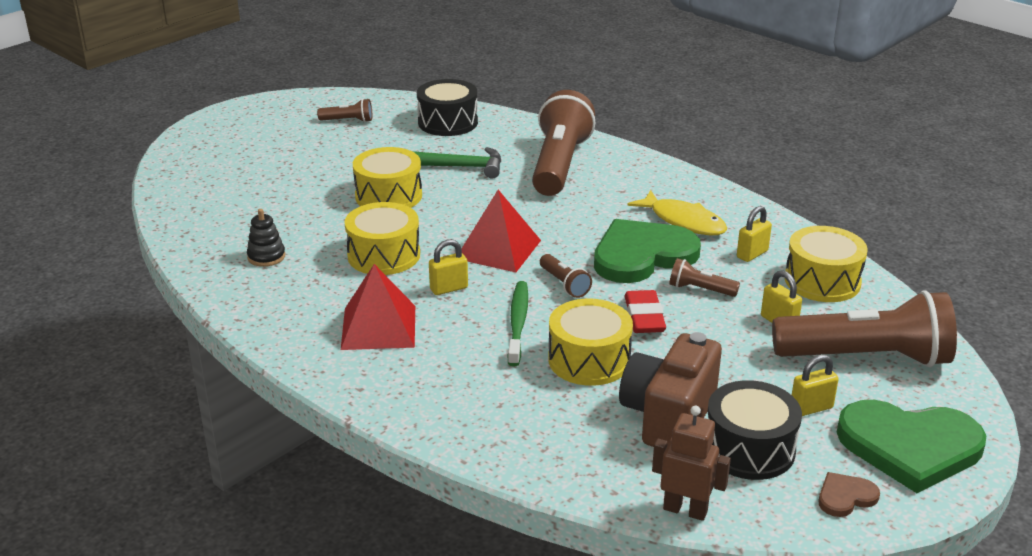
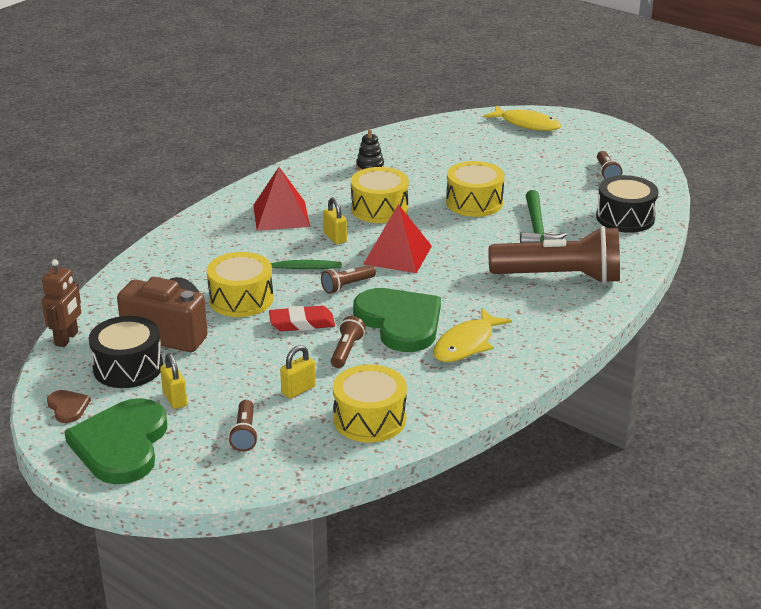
camera: 85 degrees right, 0 degrees up
yellow padlock [737,206,772,262] -> none
brown flashlight [772,290,957,367] -> brown flashlight [228,400,258,451], size x0.43
none -> yellow fish [484,105,561,131]

